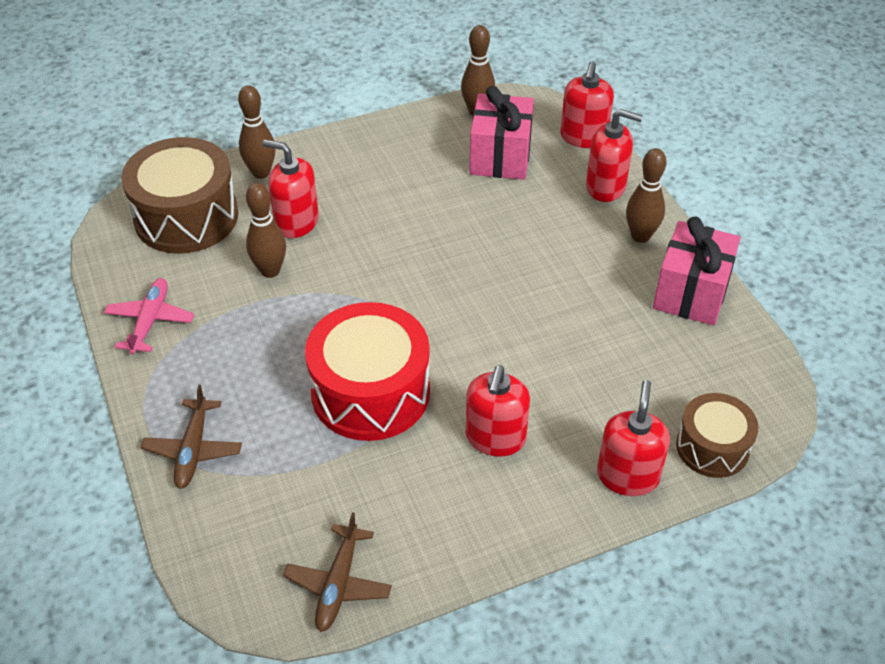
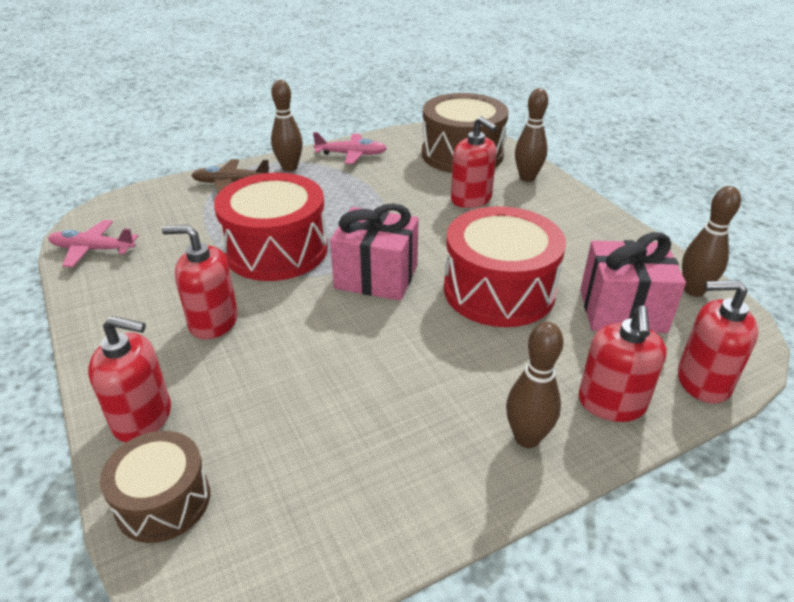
camera: 85 degrees right, 10 degrees down
brown bowling pin [246,183,286,278] -> brown bowling pin moved to [271,80,303,172]
red soap dispenser [263,140,319,238] -> red soap dispenser turned 120 degrees clockwise [451,116,497,208]
brown plane [283,512,392,632] -> pink plane [48,220,139,267]
pink gift [653,216,741,325] -> pink gift moved to [330,203,419,301]
none -> red drum [444,206,566,327]

